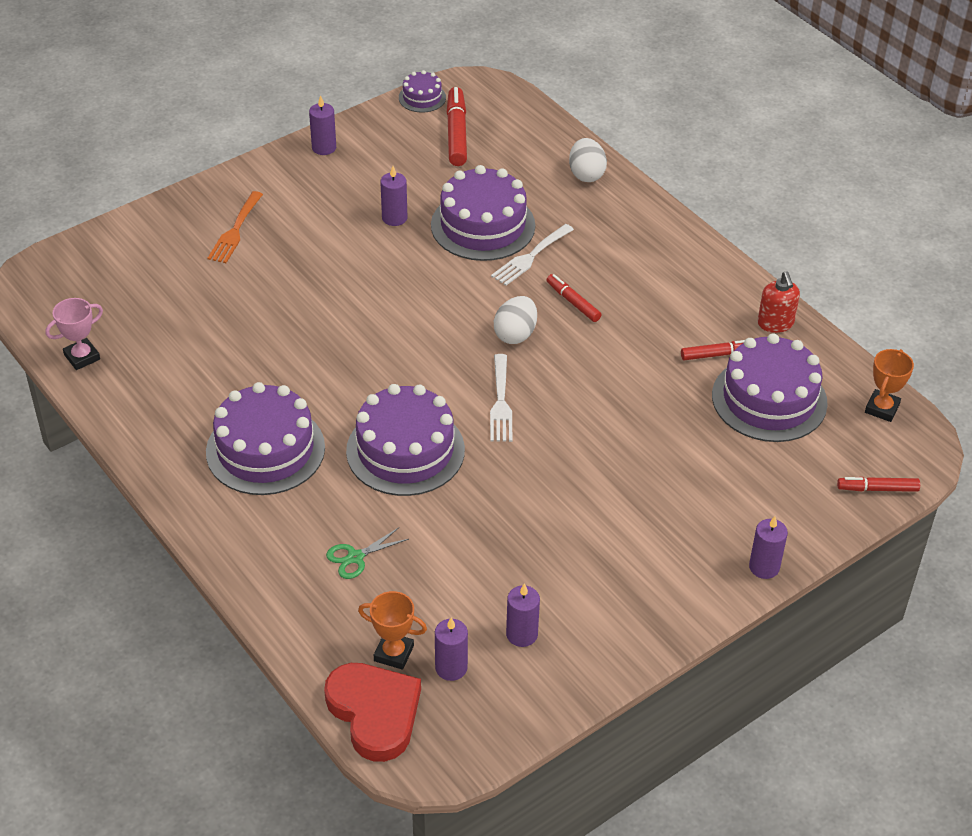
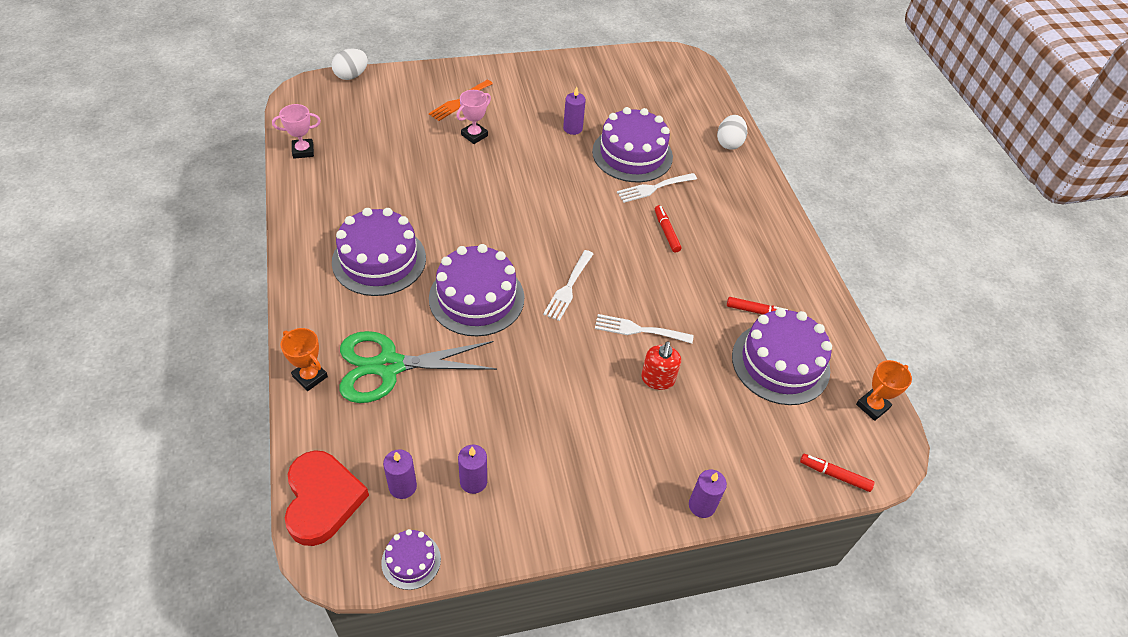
camera: 20 degrees right, 5 degrees up
purple candle [309,95,336,155] -> none
green scissors [326,528,409,579] -> green scissors [339,331,497,403], size x2.31
orange trophy [358,591,427,670] -> orange trophy moved to [280,328,328,391]
purple cake [399,70,446,113] -> purple cake moved to [381,529,441,590]
red marker [446,87,467,166] -> none
white egg [494,296,537,344] -> white egg moved to [331,49,368,80]
red soap dispenser [757,271,800,333] -> red soap dispenser moved to [641,342,681,390]
none -> pink trophy [456,90,491,144]
none -> white fork [595,314,694,344]

